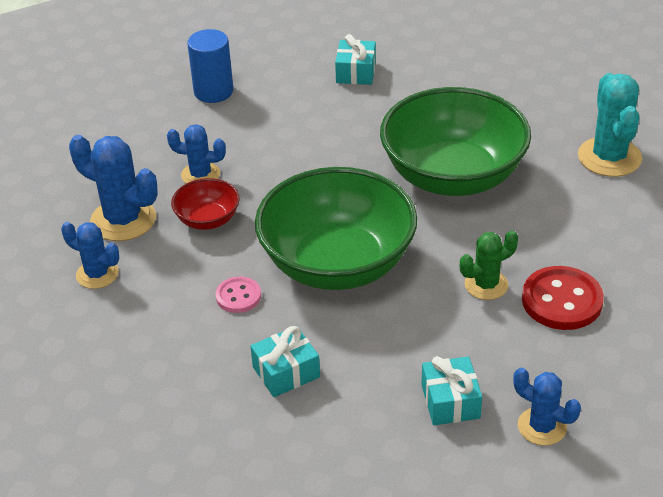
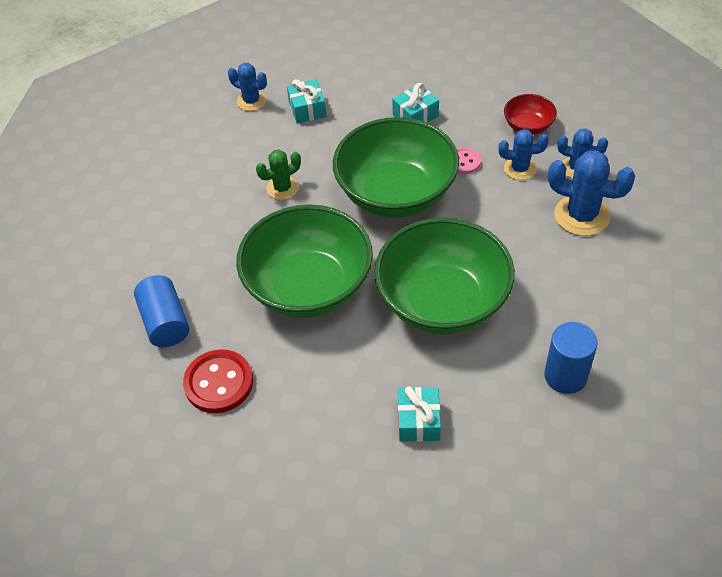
camera: 175 degrees right, 10 degrees up
blue cactus [167,124,226,184] -> blue cactus moved to [498,129,549,180]
red bowl [171,178,239,230] -> red bowl moved to [504,94,557,135]
red button [522,266,604,330] -> red button moved to [183,349,253,413]
turquoise cactus [578,73,642,177] -> blue cylinder [134,275,189,347]
none -> green bowl [374,218,515,334]

